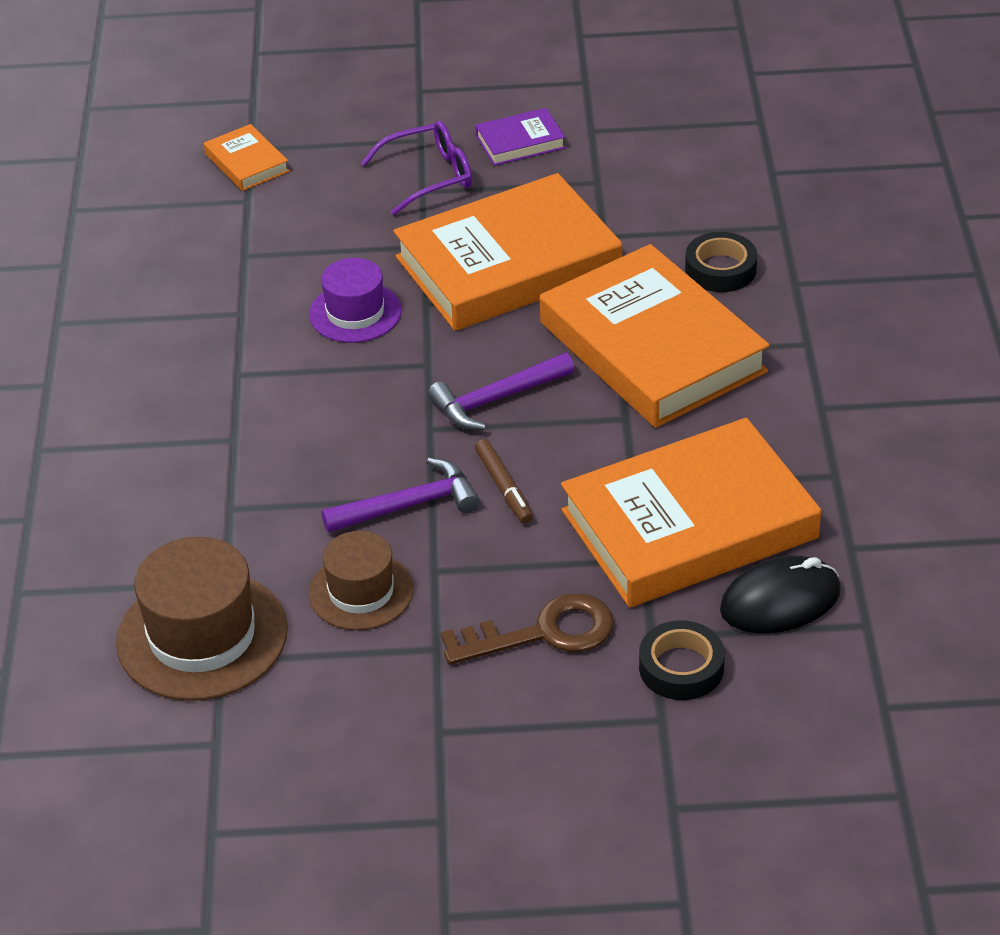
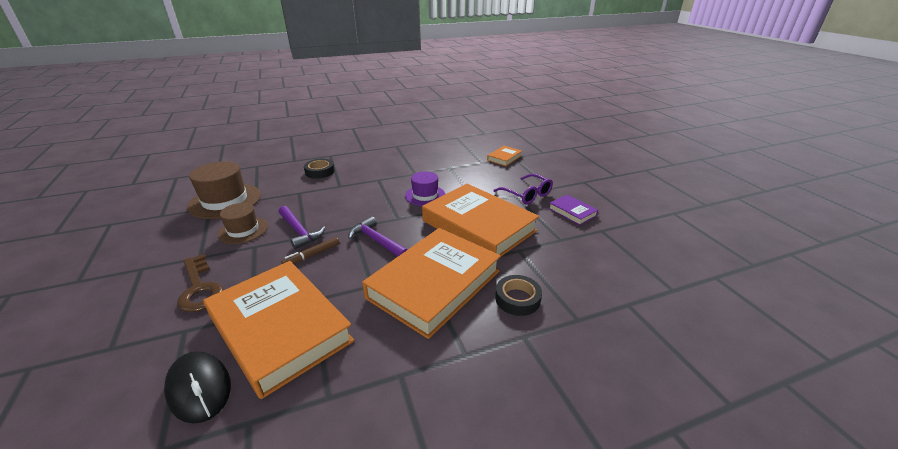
camera: 70 degrees right, 10 degrees down
black tape [639,620,725,700] -> black tape moved to [304,159,335,179]

